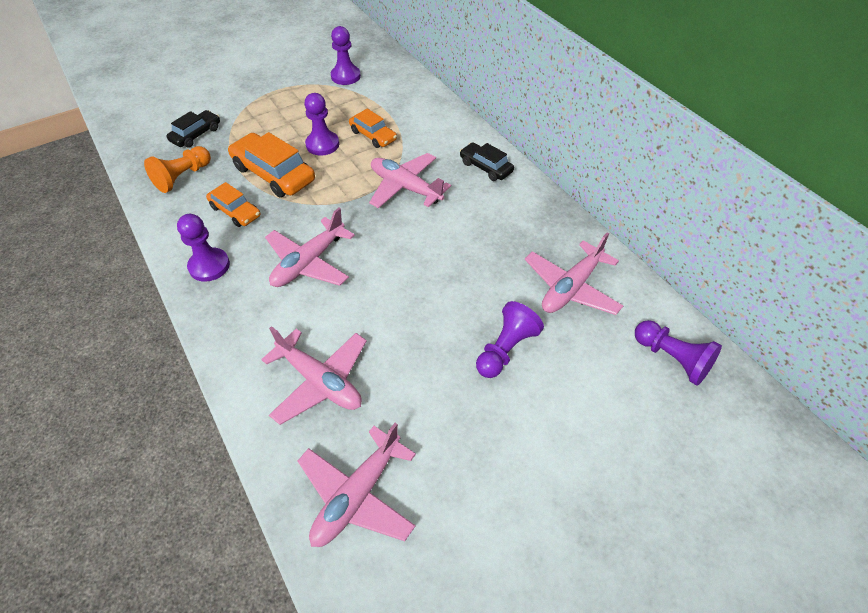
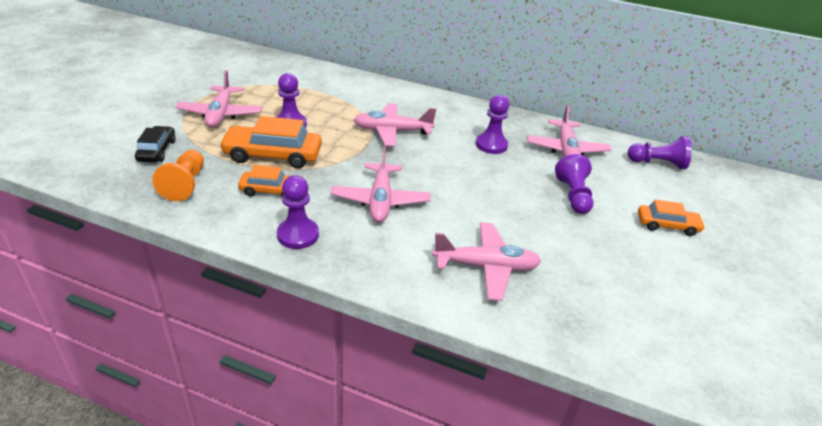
camera: 40 degrees left, 15 degrees down
pink plane [297,423,416,547] -> pink plane moved to [175,70,262,128]
purple pawn [331,26,361,85] -> purple pawn moved to [476,95,509,154]
orange car [349,109,397,148] -> orange car moved to [638,200,705,236]
black car [460,143,514,181] -> none

